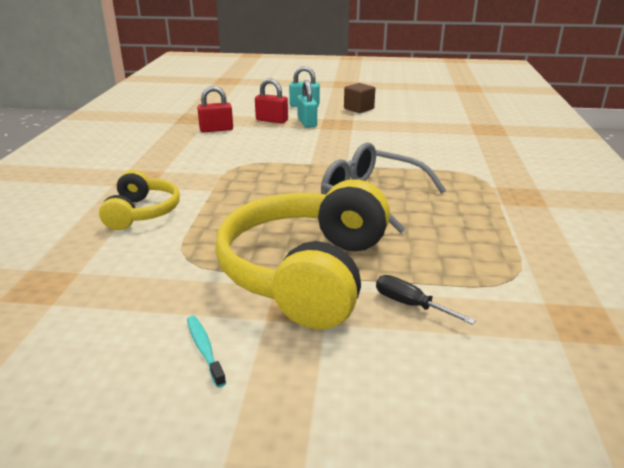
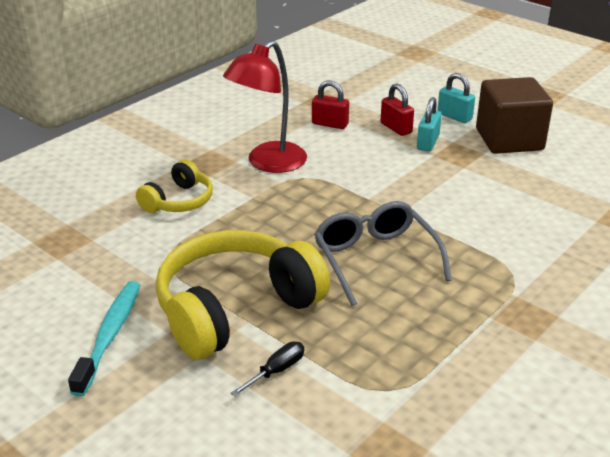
camera: 35 degrees right, 5 degrees up
turquoise toothbrush [187,316,226,387] -> turquoise toothbrush [68,281,140,397], size x1.98
brown cube [344,83,375,113] -> brown cube [476,77,553,154], size x1.98
black screwdriver [376,275,476,325] -> black screwdriver turned 60 degrees clockwise [231,341,304,397]
none -> red lamp [223,40,307,173]

